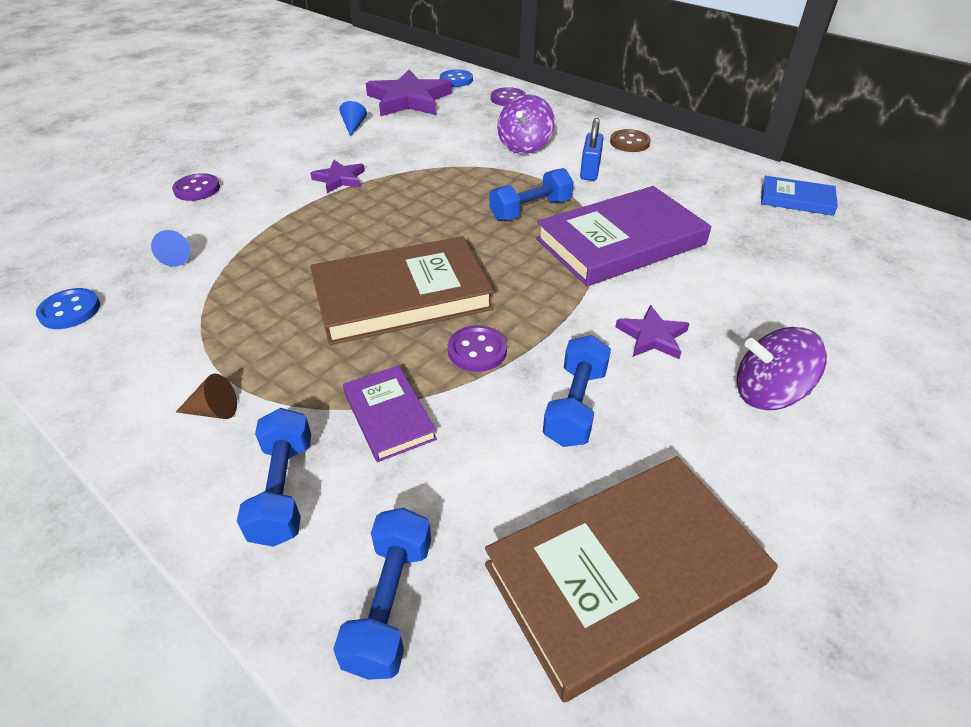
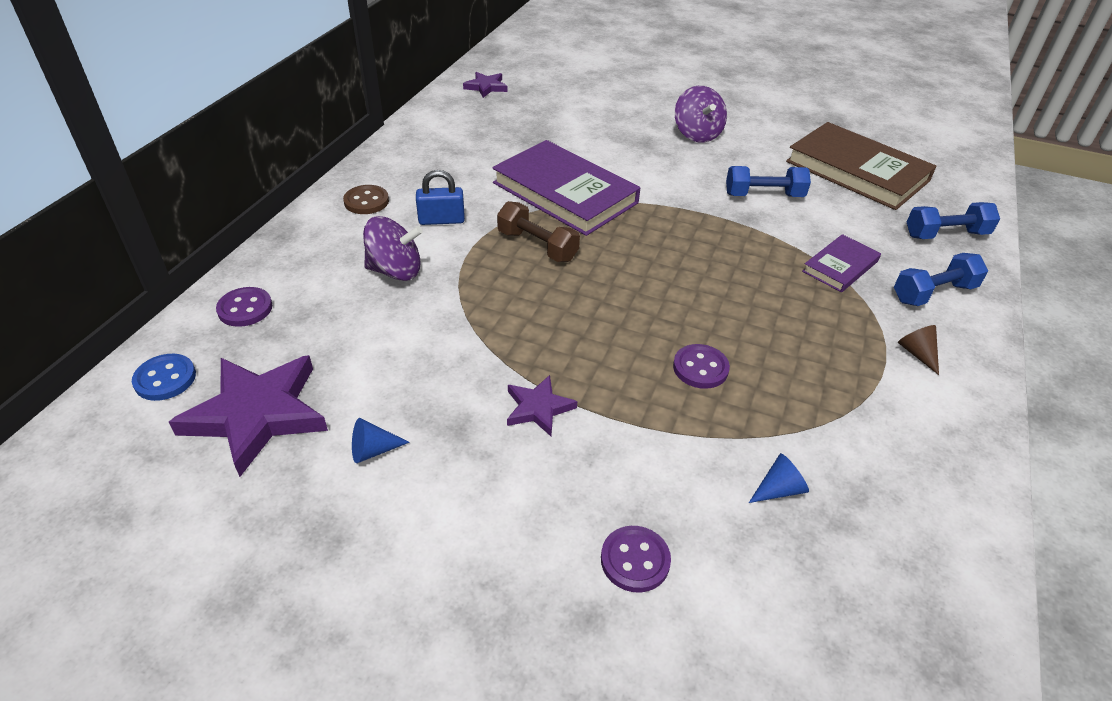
camera: 110 degrees left, 0 degrees up
blue button [36,288,100,329] -> none
brown book [310,236,494,345] -> none
purple button [448,325,507,372] -> purple button moved to [673,344,730,389]
blue dumbbell [490,168,574,221] -> brown dumbbell [497,201,580,262]
purple star [615,305,690,359] -> purple star moved to [463,72,507,98]
blue book [761,176,838,216] -> none

